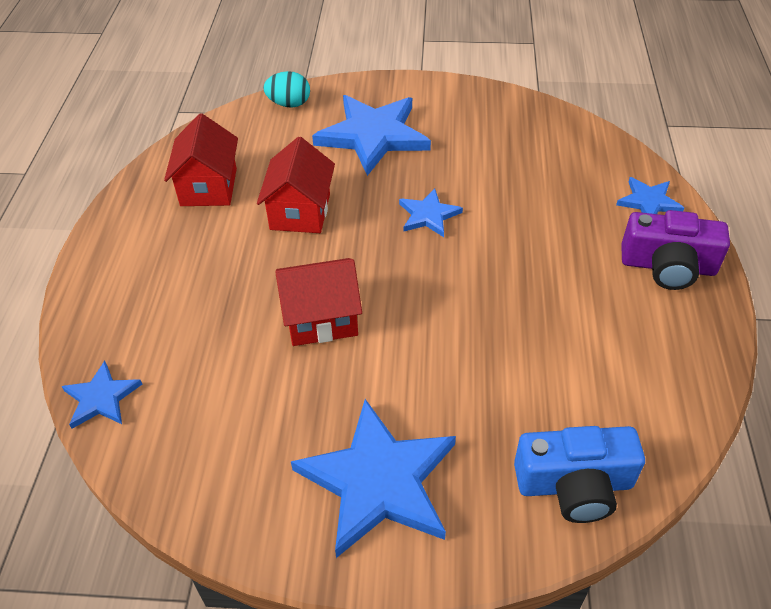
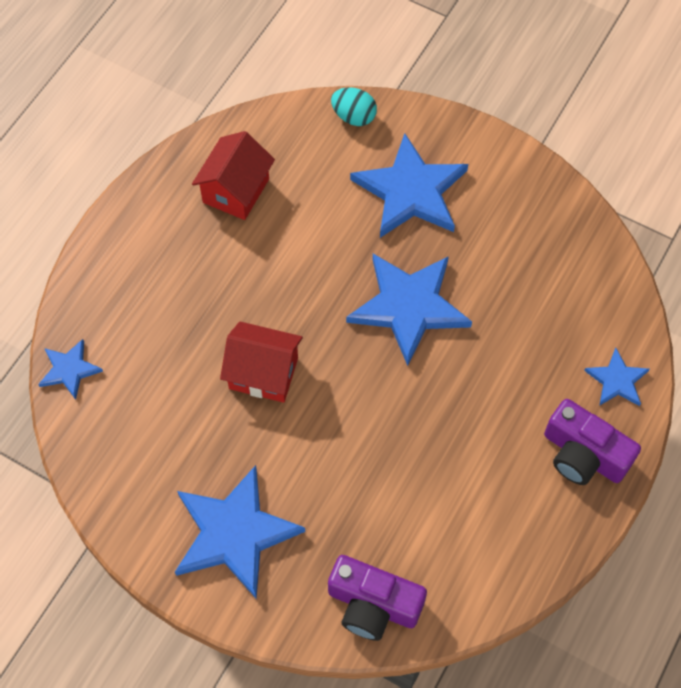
camera: 25 degrees right, 15 degrees up
red house [257,137,335,233] -> none
blue star [399,188,463,237] -> blue star [346,254,472,366], size x1.98
blue camera [514,426,645,523] -> purple camera [328,555,427,641]

